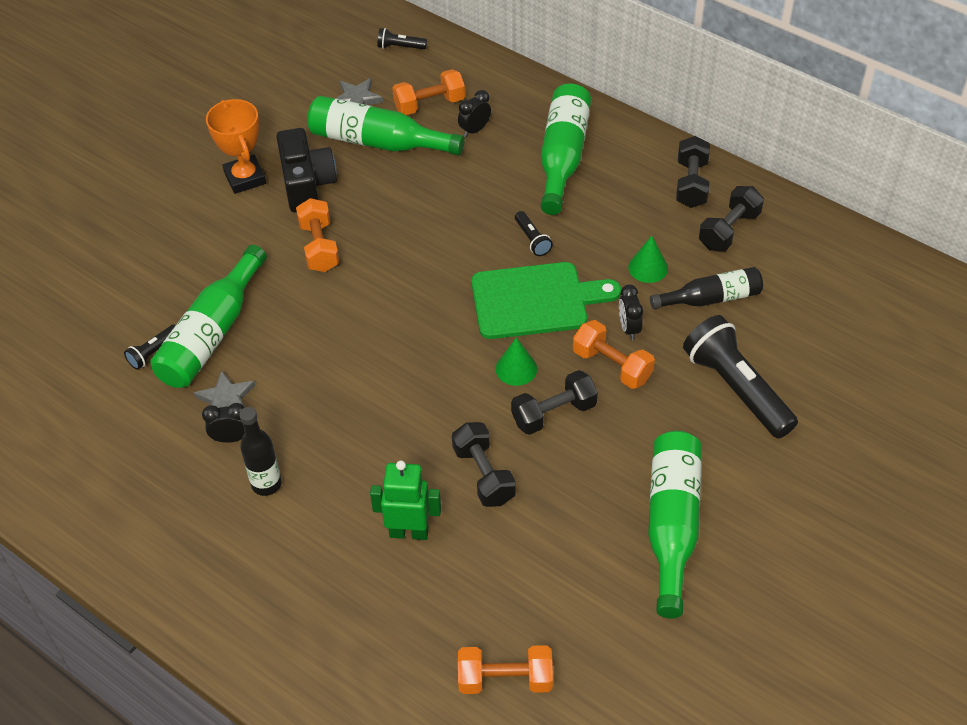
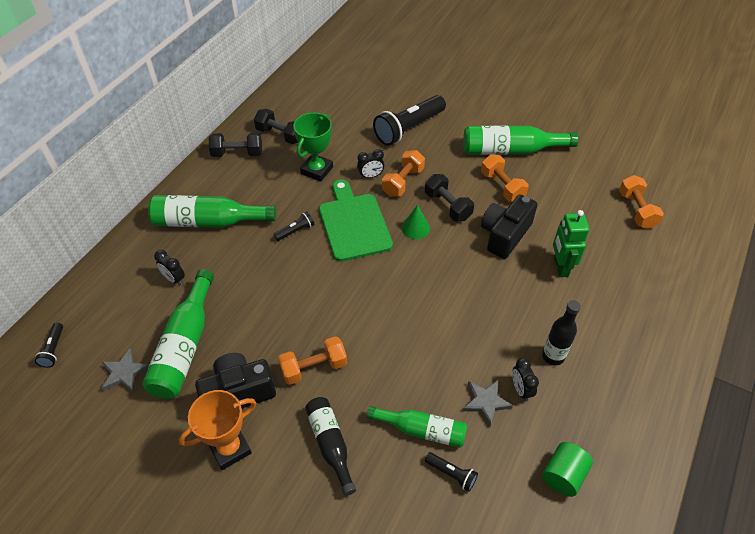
camera: 100 degrees left, 0 degrees up
green bottle [150,245,267,388] -> green bottle [367,406,467,448], size x0.65
orange dumbbell [392,69,465,115] -> orange dumbbell moved to [481,154,529,202]
black dumbbell [452,422,516,507] -> black camera [481,194,538,259]
green cone [628,236,668,283] -> green trophy [293,113,333,182]
black bottle [650,267,763,309] -> black bottle moved to [305,397,356,496]
none -> green cylinder [542,442,593,497]

